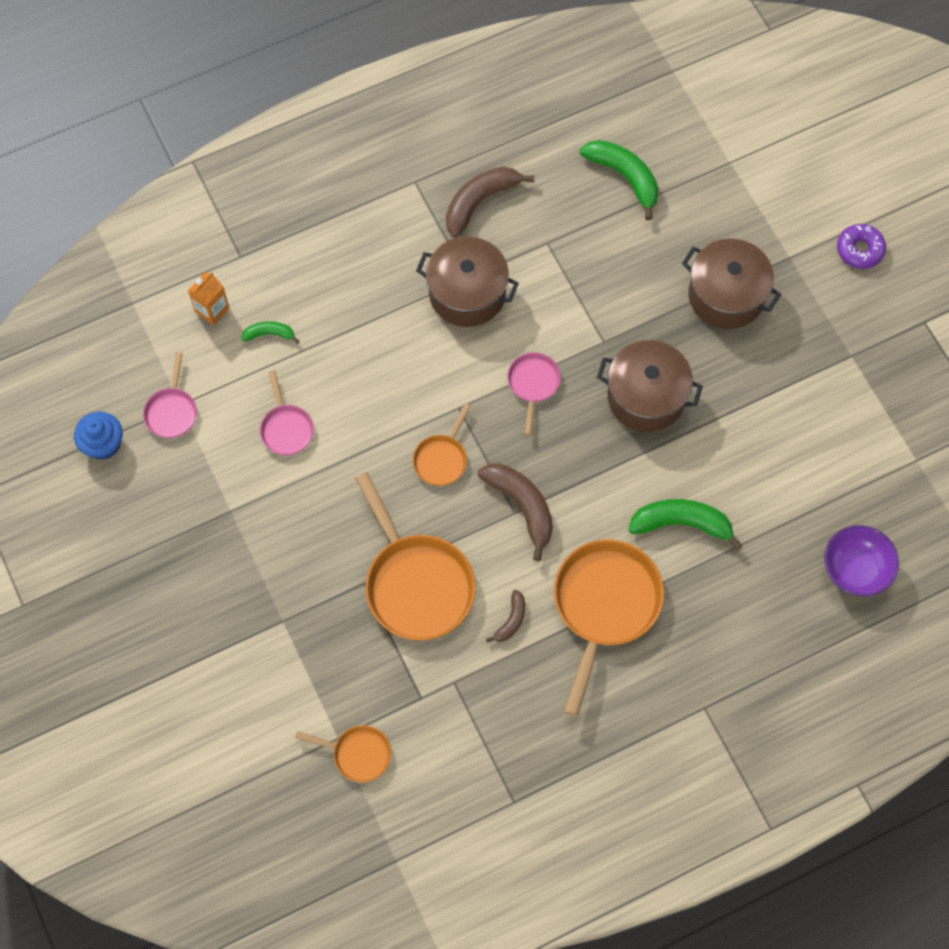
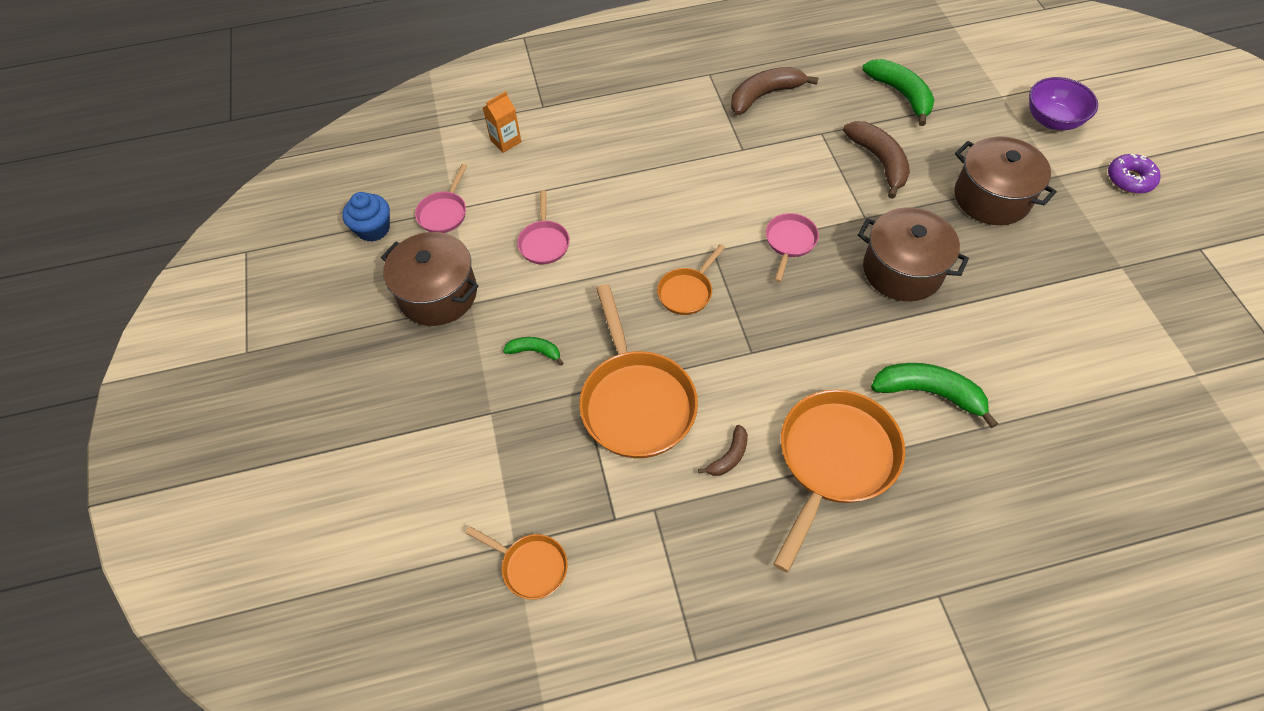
camera: 15 degrees right, 10 degrees down
green banana [241,321,300,344] -> green banana moved to [503,337,564,366]
brown pot [416,237,519,327] -> brown pot moved to [381,232,479,326]
brown banana [478,463,553,561] -> brown banana moved to [843,121,910,199]
purple bowl [824,525,899,596] -> purple bowl moved to [1029,77,1098,130]

